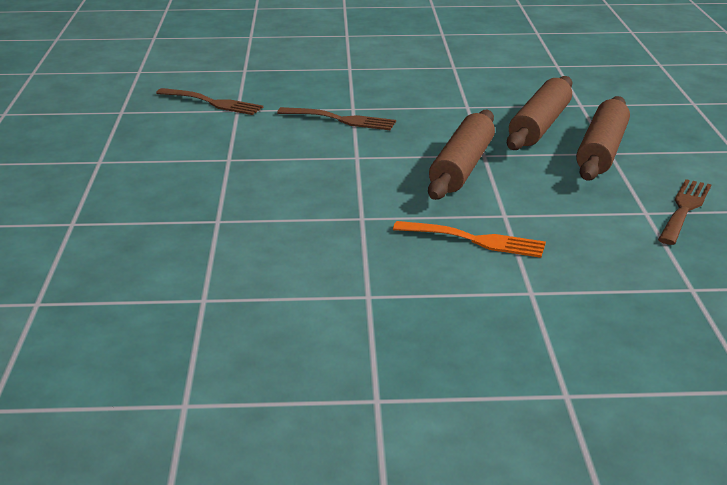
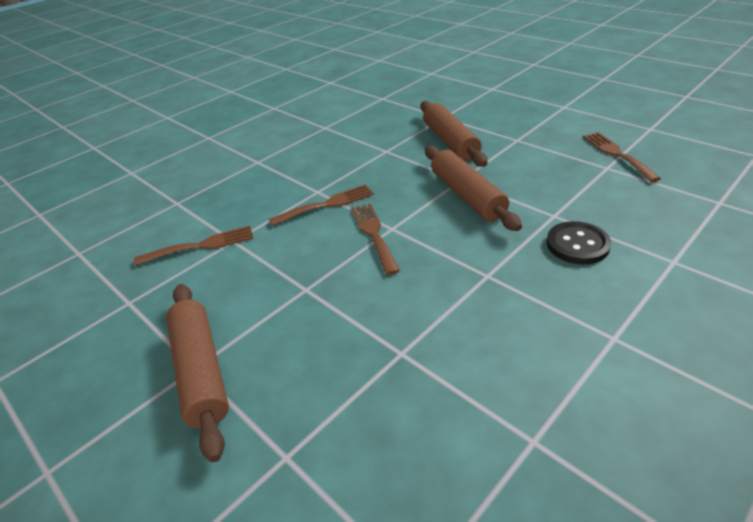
camera: 40 degrees left, 10 degrees up
orange fork [393,221,546,258] -> black button [547,221,611,264]
brown rolling pin [576,96,630,181] -> brown rolling pin moved to [166,284,229,462]
none -> brown fork [351,203,400,275]

